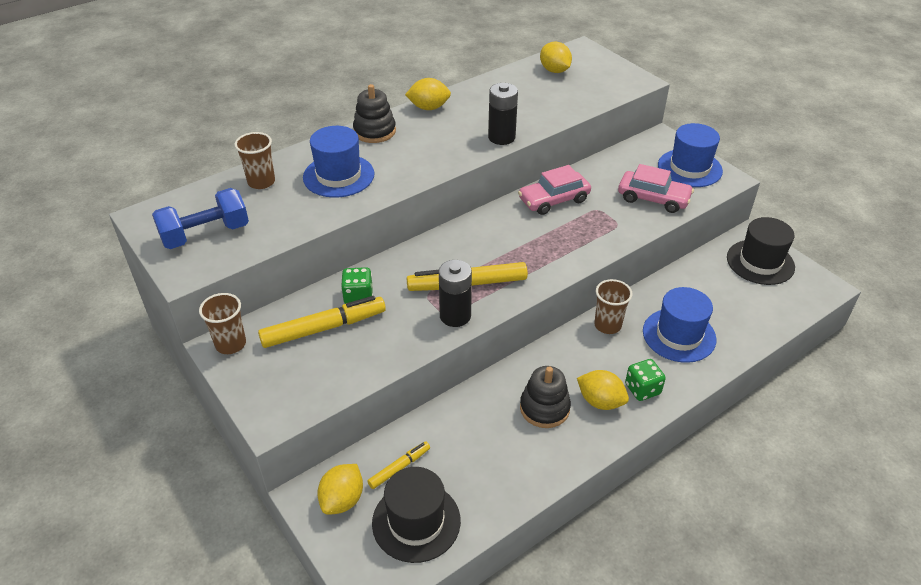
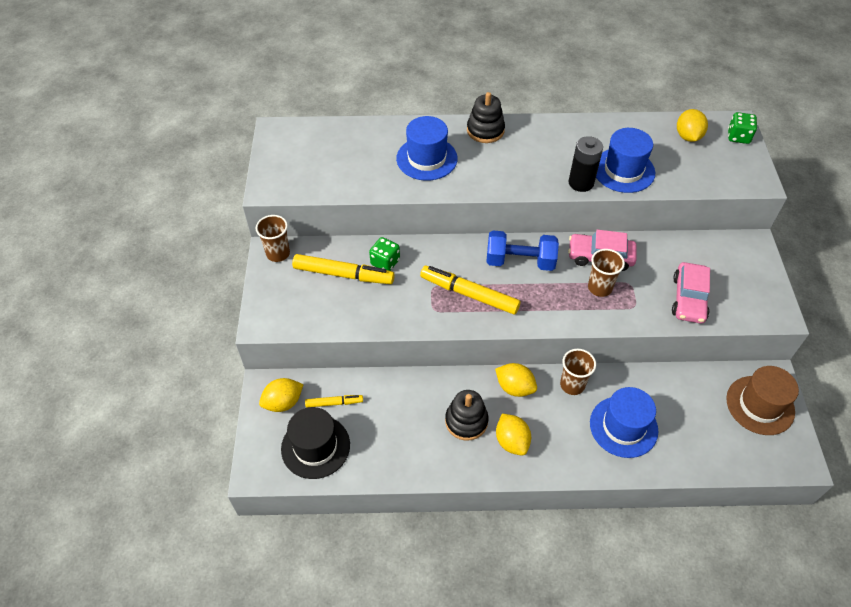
camera: 35 degrees right, 10 degrees up
blue dumbbell [152,188,249,249] -> blue dumbbell moved to [486,230,559,271]
brown cup [234,132,275,189] -> brown cup moved to [588,249,625,297]
yellow lemon [405,78,451,110] -> yellow lemon moved to [495,363,537,397]
black battery [439,260,472,327] -> none
pink car [618,164,694,213] -> pink car turned 45 degrees clockwise [672,262,710,324]
green dice [625,359,666,401] -> green dice moved to [728,112,757,144]
blue hat [658,123,723,187] -> blue hat moved to [596,128,655,193]
black hat [727,217,795,285] -> brown hat [726,366,799,435]

